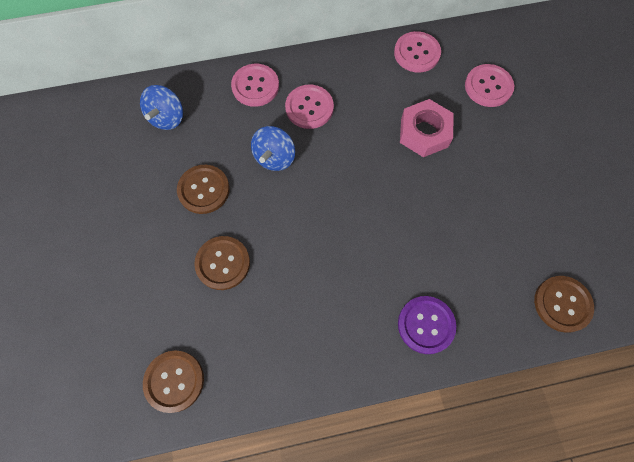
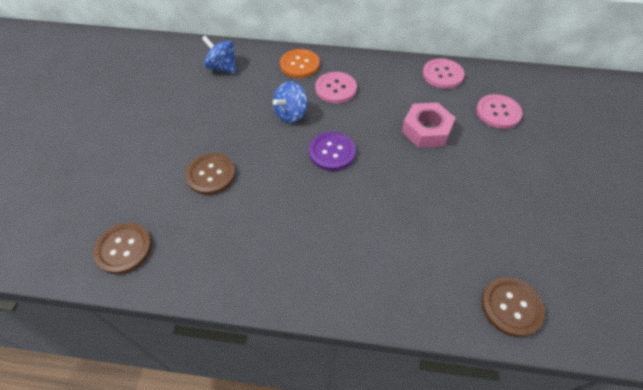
camera: 20 degrees right, 15 degrees down
blue spinning top [140,85,183,130] -> blue spinning top turned 90 degrees clockwise [202,36,236,74]
brown button [177,165,230,214] -> none
pink button [231,64,279,107] -> orange button [280,49,320,78]
purple button [398,296,456,354] -> purple button moved to [309,132,356,171]

